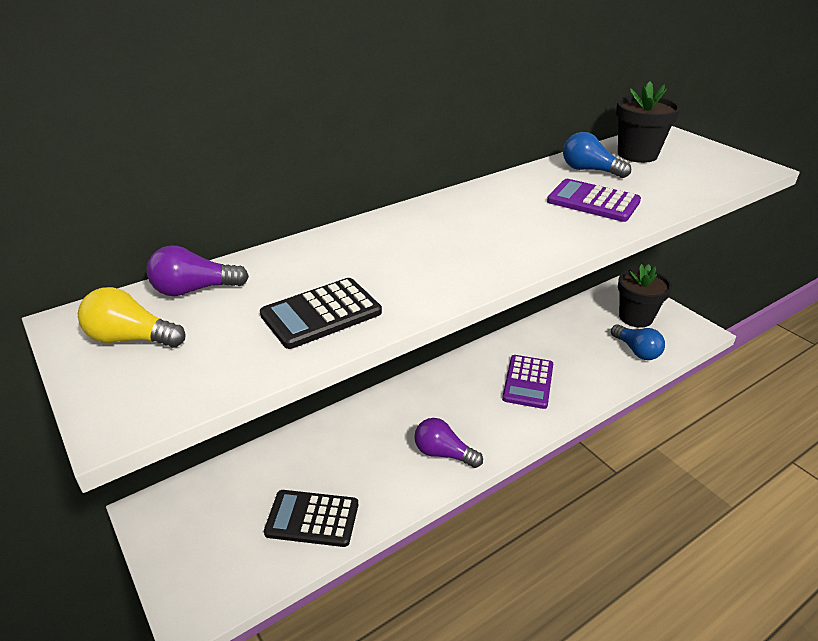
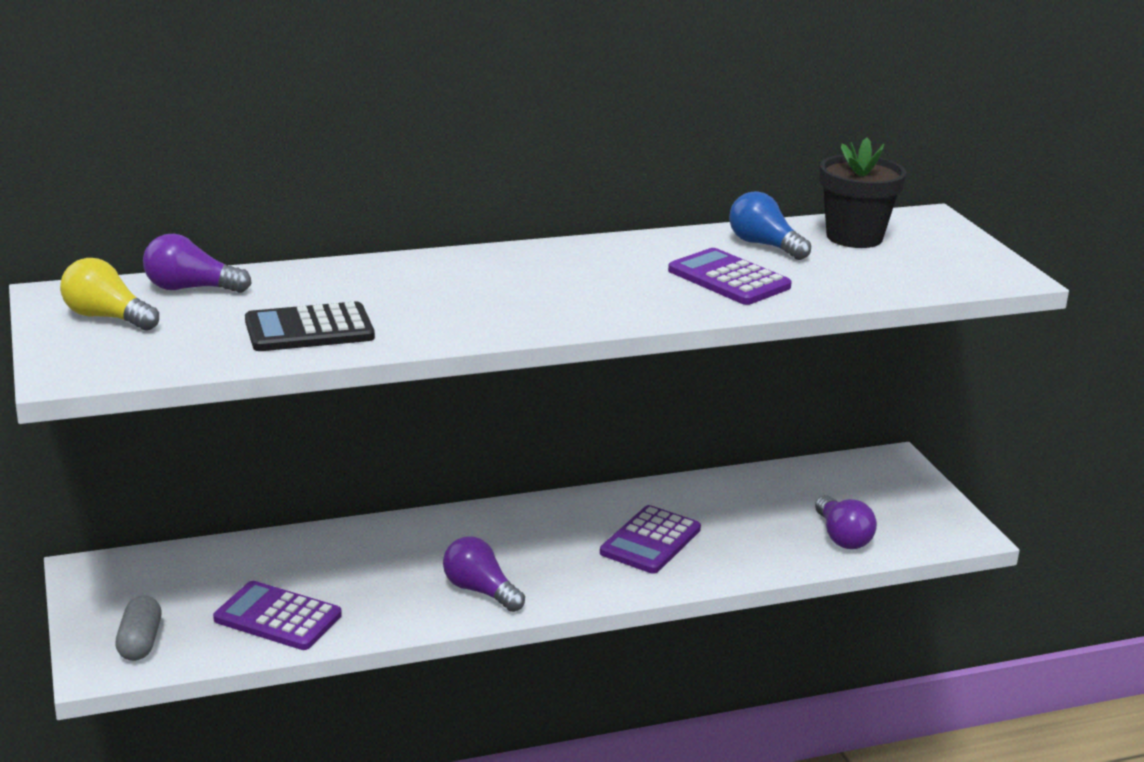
camera: 15 degrees right, 10 degrees down
black calculator [264,490,358,547] -> purple calculator [213,581,342,650]
blue light bulb [611,324,665,360] -> purple light bulb [815,495,877,549]
black flower pot [618,264,672,328] -> none
none -> grey capsule [115,596,162,661]

